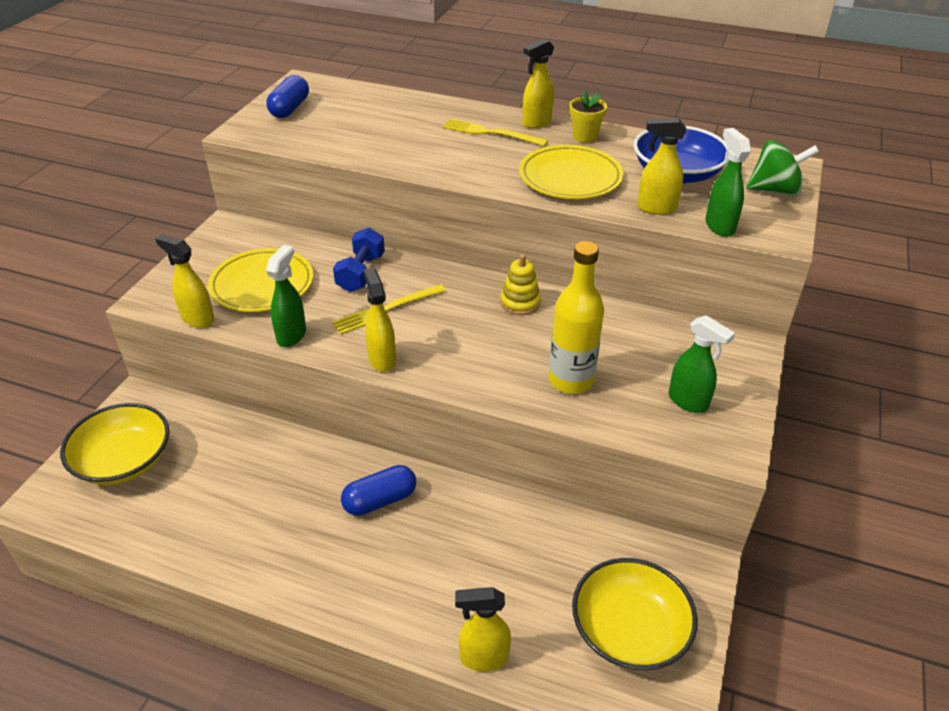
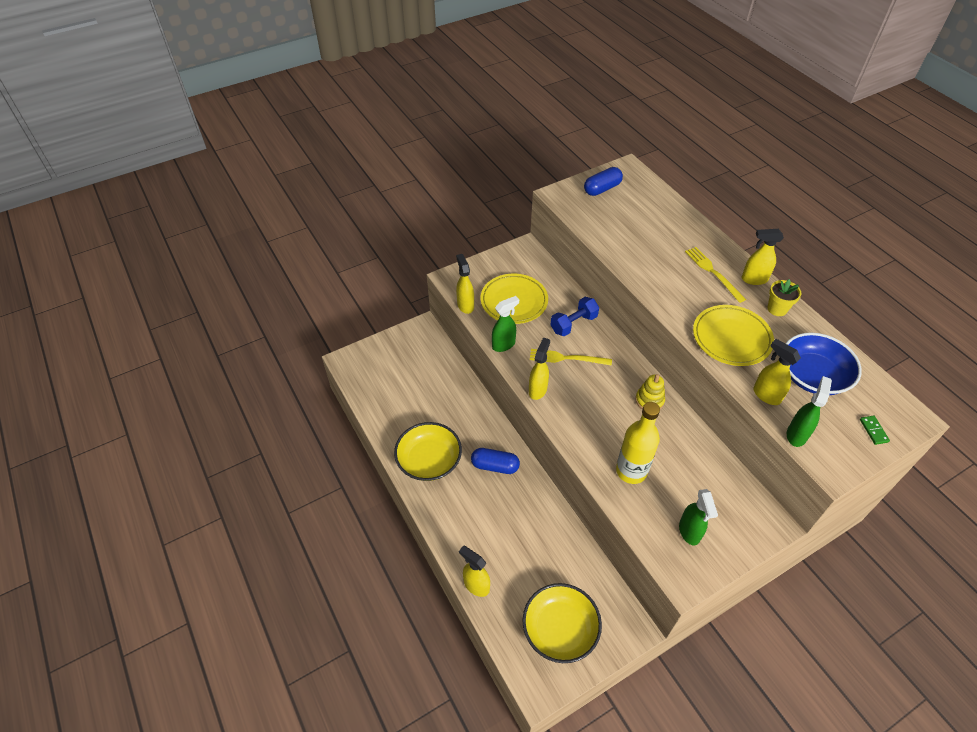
camera: 40 degrees right, 10 degrees up
yellow bowl [60,403,170,485] -> yellow bowl moved to [394,422,462,481]
green spinning top [746,140,819,196] -> green domino [860,415,890,445]

